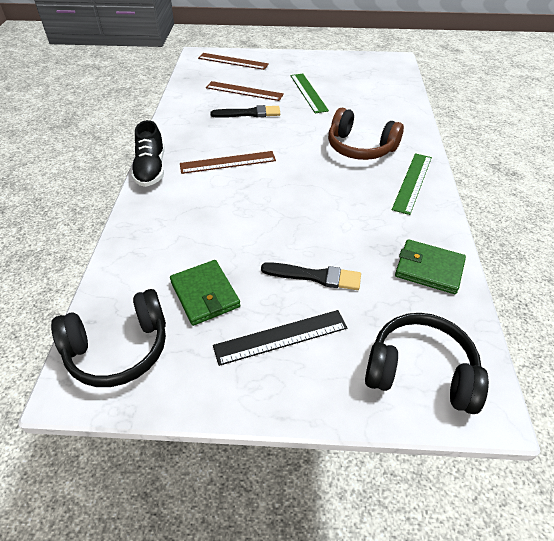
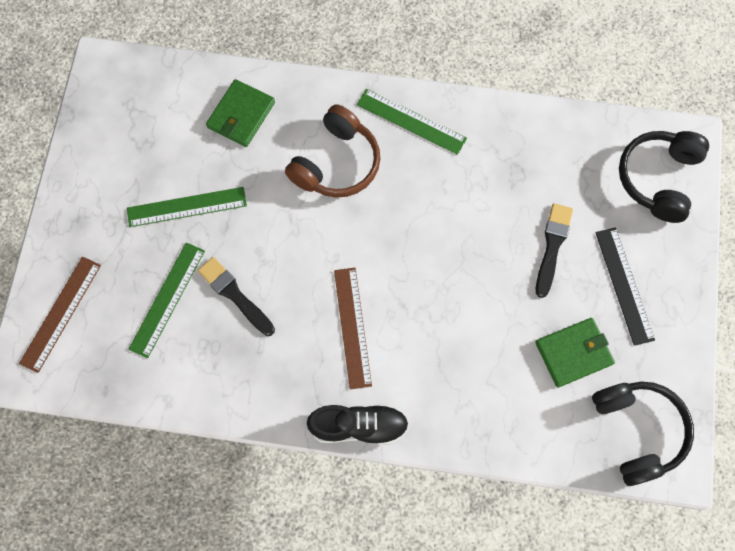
camera: 85 degrees left, 25 degrees up
brown ruler [206,81,284,101] -> green ruler [128,242,205,358]
black brush [210,105,280,118] -> black brush turned 45 degrees counterclockwise [198,257,275,336]
green wallet [395,239,466,294] -> green wallet moved to [206,79,275,147]

